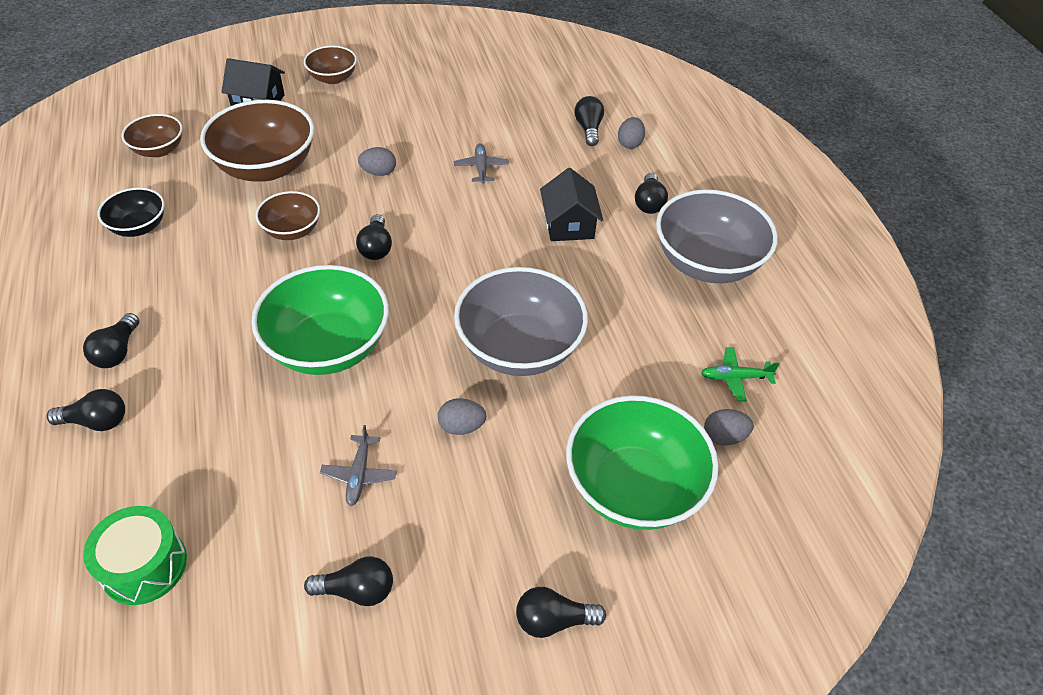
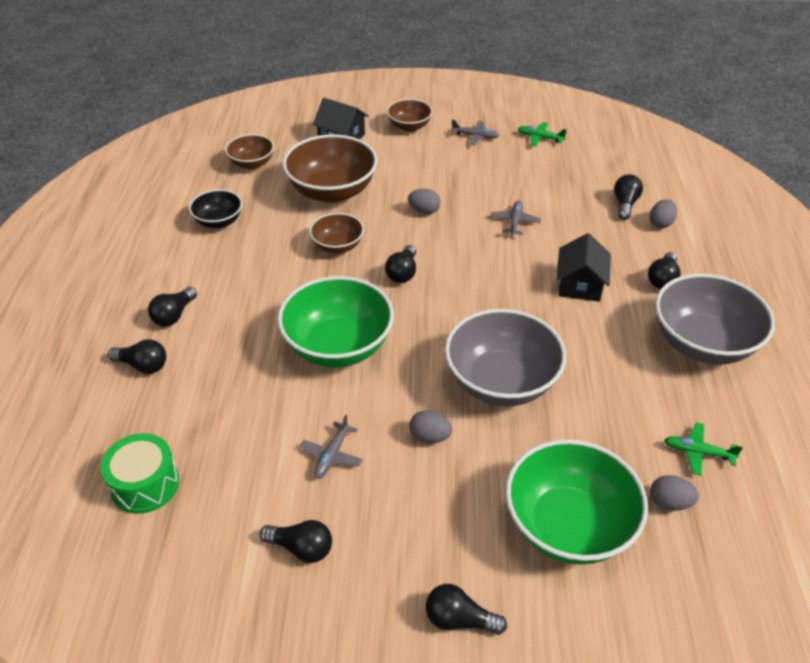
camera: 20 degrees right, 5 degrees down
none -> grey plane [451,120,499,145]
none -> green plane [518,122,567,146]

